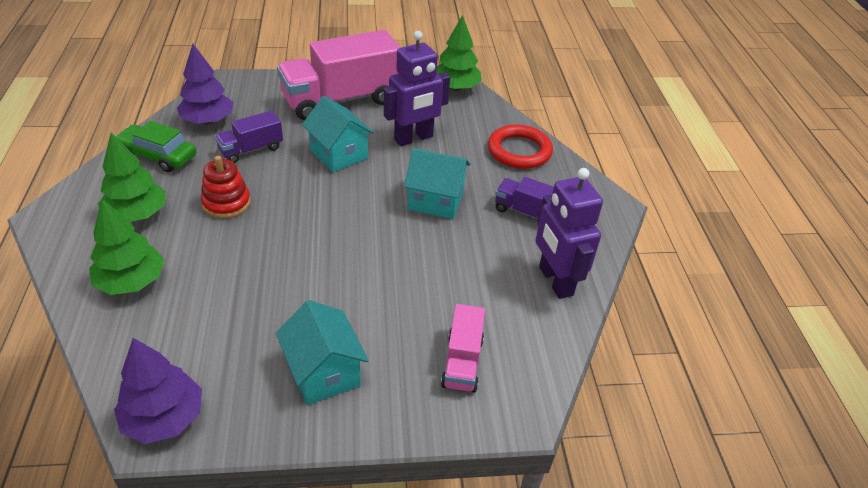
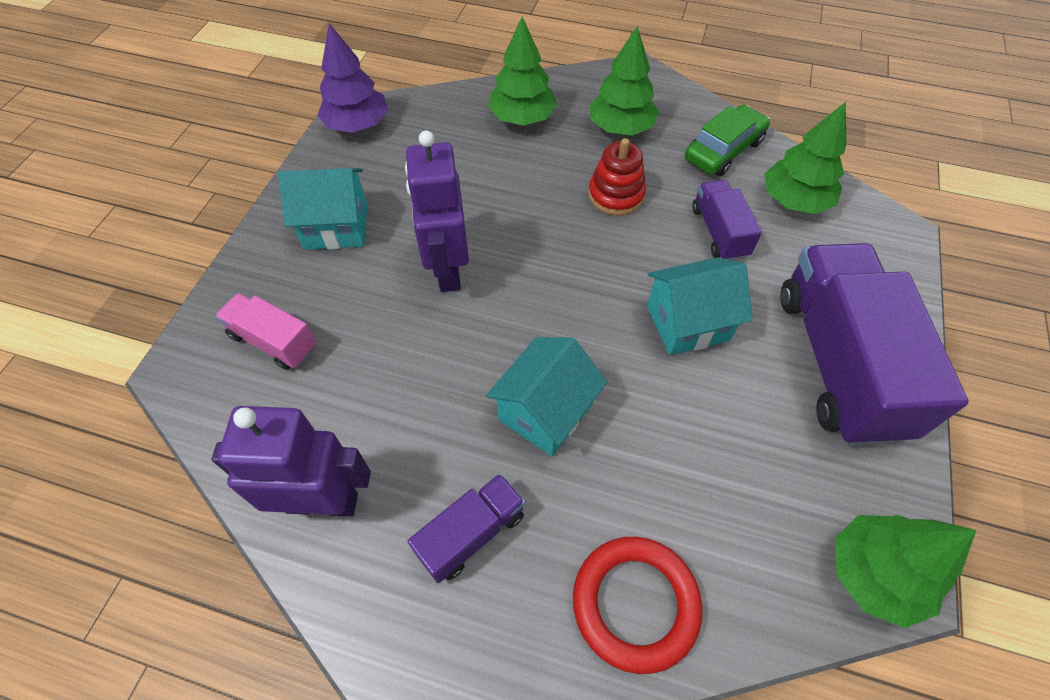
camera: 115 degrees right, 15 degrees up
purple tree [176,44,233,124] -> green tree [764,102,846,214]
pink truck [277,30,400,120] -> purple truck [780,243,969,446]
purple robot [384,31,450,146] -> purple robot moved to [405,131,469,292]

